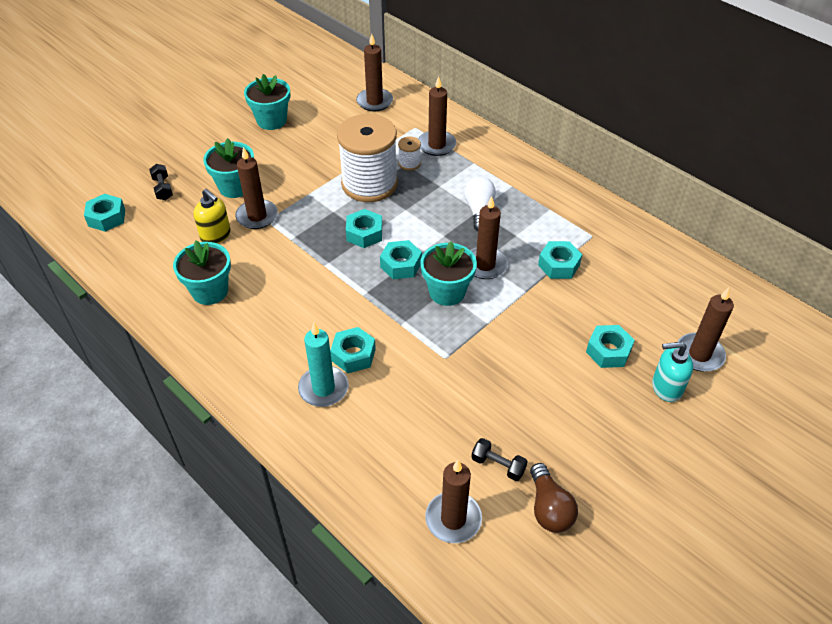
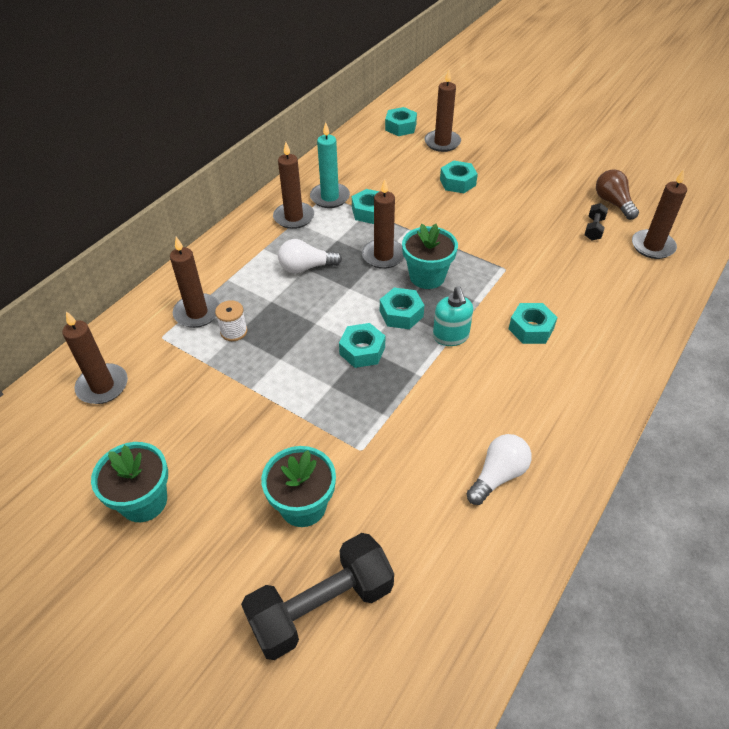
camera: 100 degrees left, 0 degrees up
turquoise nut [84,194,125,232] -> turquoise nut moved to [385,107,417,136]
black dumbbell [149,164,173,200] -> black dumbbell [241,533,394,660], size x2.21
turquoise flower pot [173,241,231,305] -> white light bulb [467,434,532,505]
yellow soap dispenser [194,189,231,244] -> none
brown candle [235,147,278,229] -> brown candle moved to [273,142,314,229]
turquoise candle [298,323,349,407] -> turquoise candle moved to [310,122,350,208]
white spool [337,114,398,202] -> none
brown light bulb [530,463,578,532] -> brown light bulb turned 90 degrees counterclockwise [596,169,639,220]
turquoise soap dispenser [652,342,693,402] -> turquoise soap dispenser moved to [433,286,473,346]

